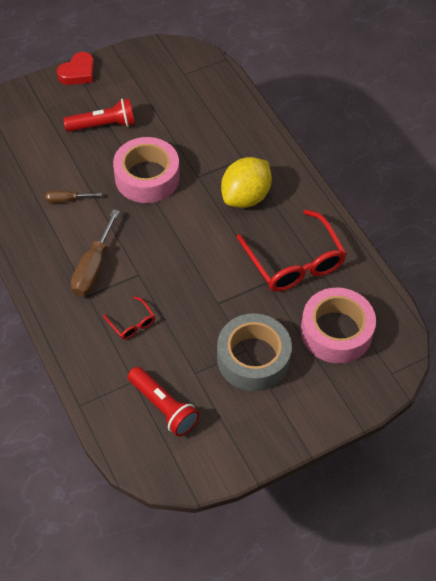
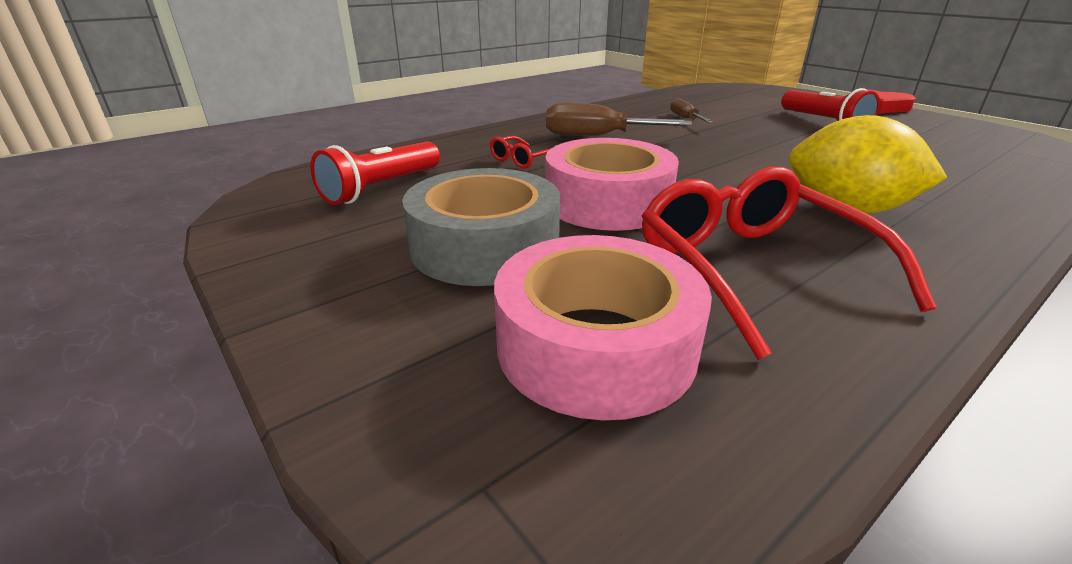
camera: 80 degrees right, 25 degrees down
pink tape [113,137,180,203] -> pink tape moved to [545,138,679,231]
red glasses [237,210,347,292] -> red glasses turned 105 degrees clockwise [642,167,937,360]

